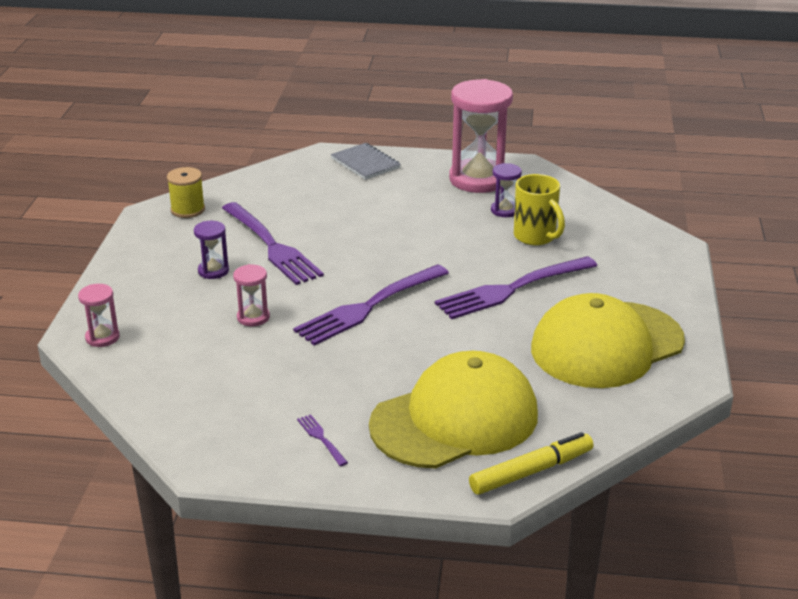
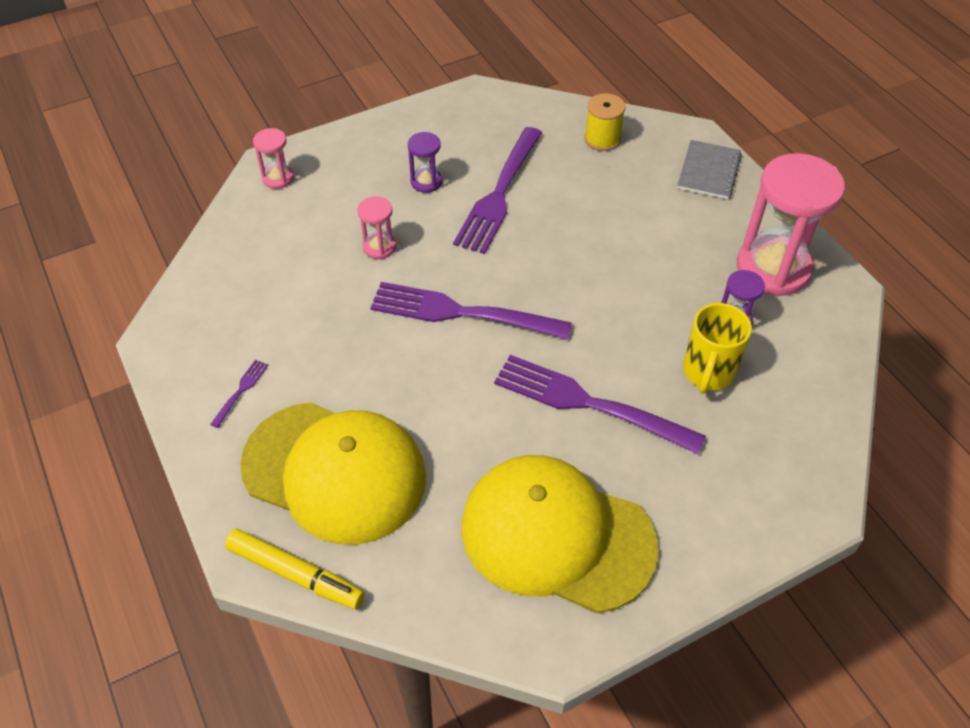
camera: 55 degrees right, 20 degrees up
yellow spool [167,167,205,218] -> yellow spool moved to [584,93,625,151]

